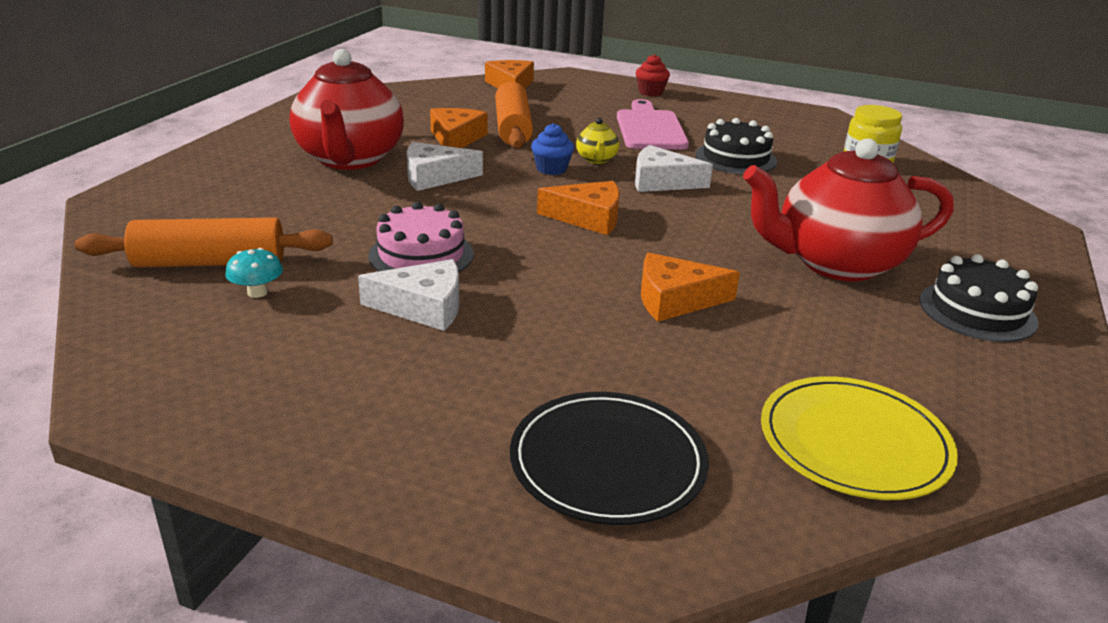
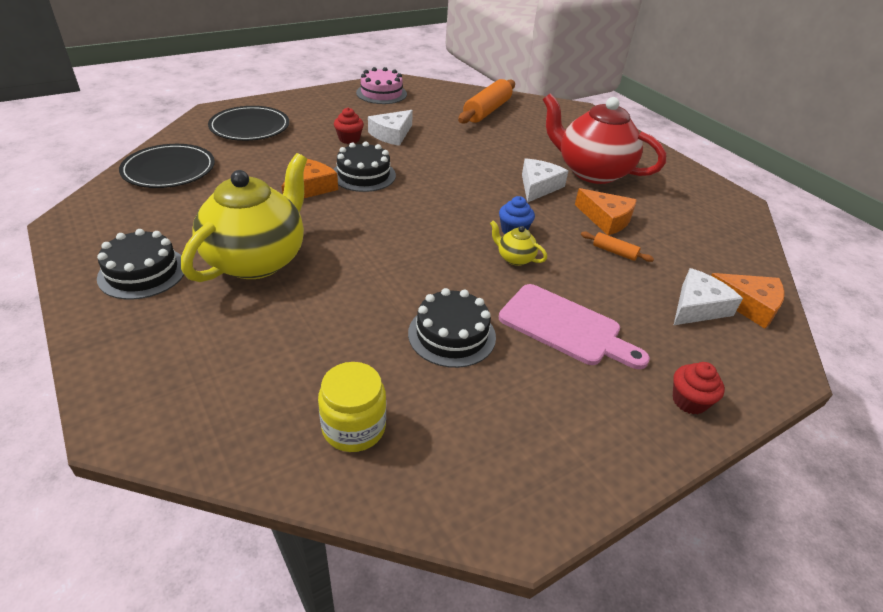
camera: 125 degrees right, 10 degrees up
turquoise mushroom [225,248,283,298] -> none
pink cake [368,202,474,273] -> pink cake moved to [356,67,407,104]
orange rolling pin [495,81,533,149] -> orange rolling pin [581,232,654,262], size x0.46
orange cheese [537,181,620,235] -> none
white cheese [635,145,713,192] -> white cheese moved to [674,268,743,325]
red teapot [743,138,954,281] -> yellow teapot [181,153,307,282]
yellow plate [761,376,958,500] -> black plate [119,144,215,188]
none -> black cake [333,141,396,192]
none -> red cupcake [334,108,364,144]

